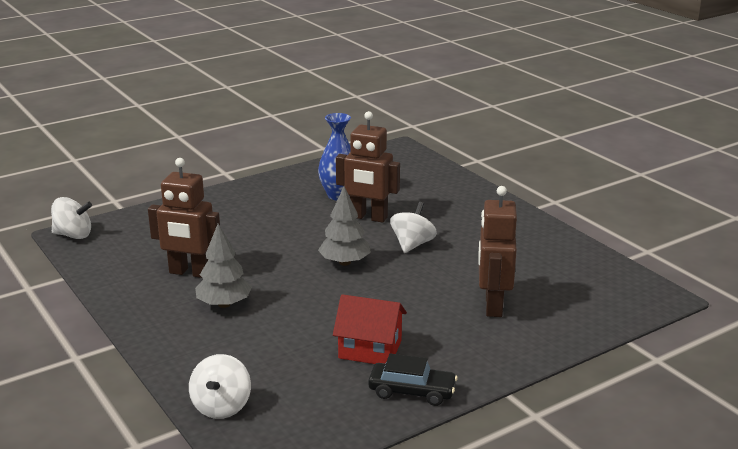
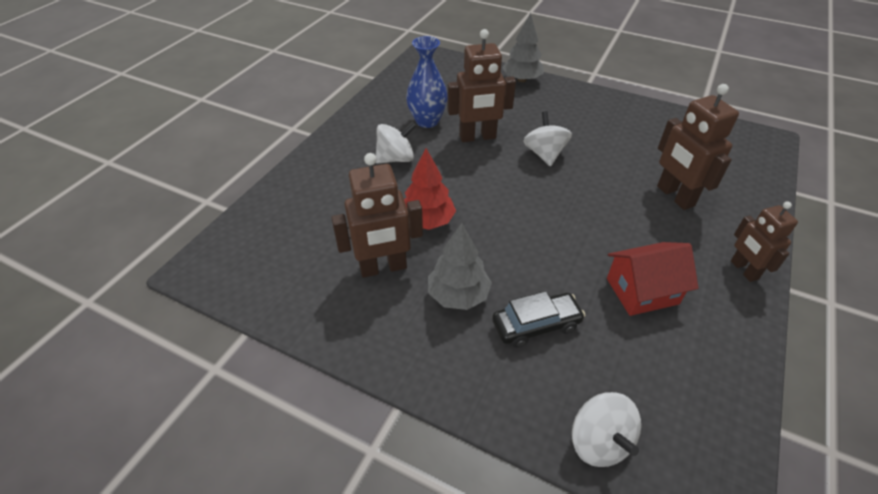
camera: 30 degrees left, 20 degrees up
white spinning top [51,197,92,239] -> white spinning top moved to [375,122,416,164]
grey tree [318,186,371,266] -> grey tree moved to [502,13,544,82]
black car [368,353,458,406] -> black car moved to [492,291,585,348]
none -> red tree [404,148,456,230]
none -> brown robot [731,201,798,282]

